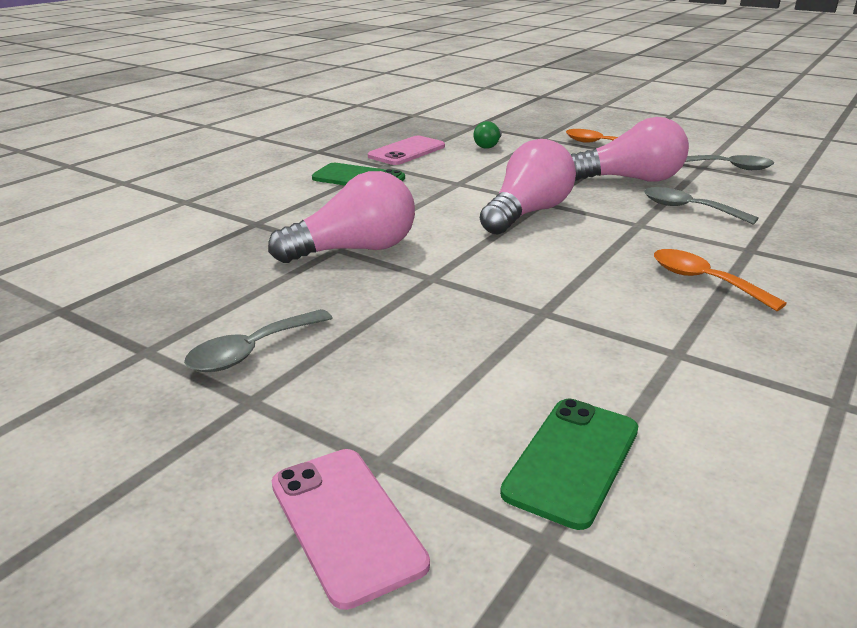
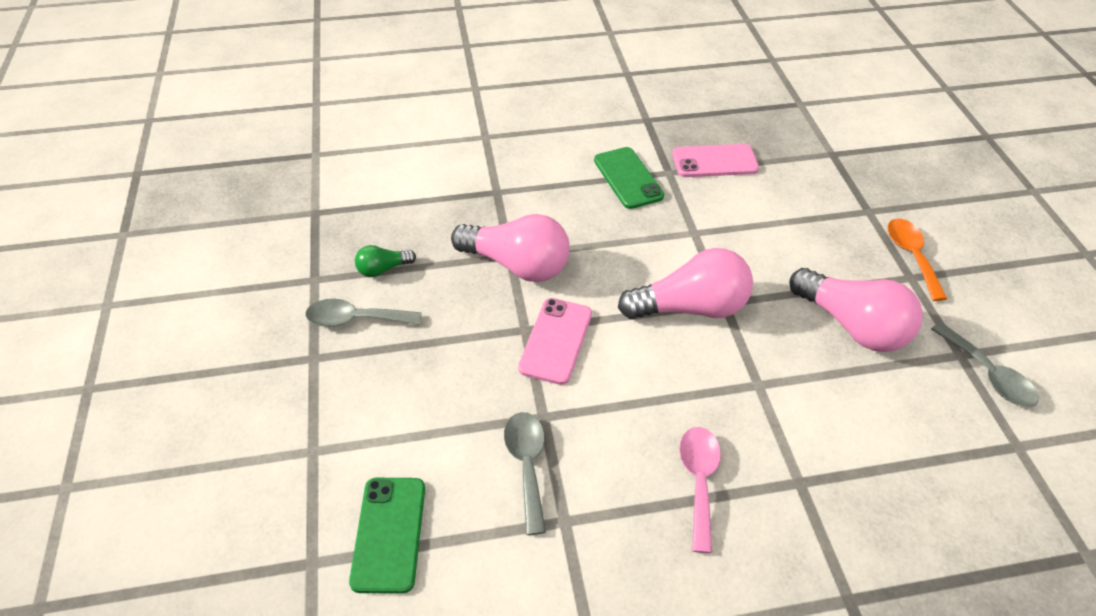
camera: 45 degrees right, 20 degrees up
pink phone [271,449,430,610] -> pink phone moved to [518,298,592,385]
green light bulb [474,121,502,149] -> green light bulb moved to [355,245,416,277]
green phone [500,399,638,530] -> green phone turned 75 degrees counterclockwise [349,478,425,594]
grey spoon [644,187,759,225] -> grey spoon moved to [504,412,546,535]
orange spoon [654,249,787,311] -> pink spoon [679,427,721,553]

